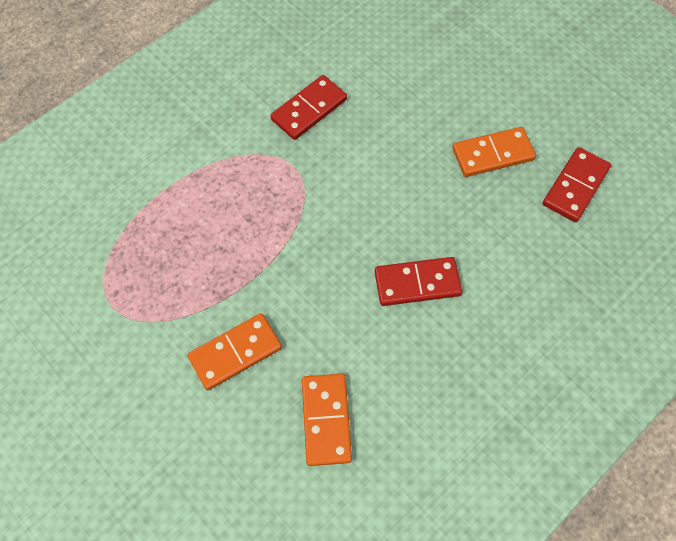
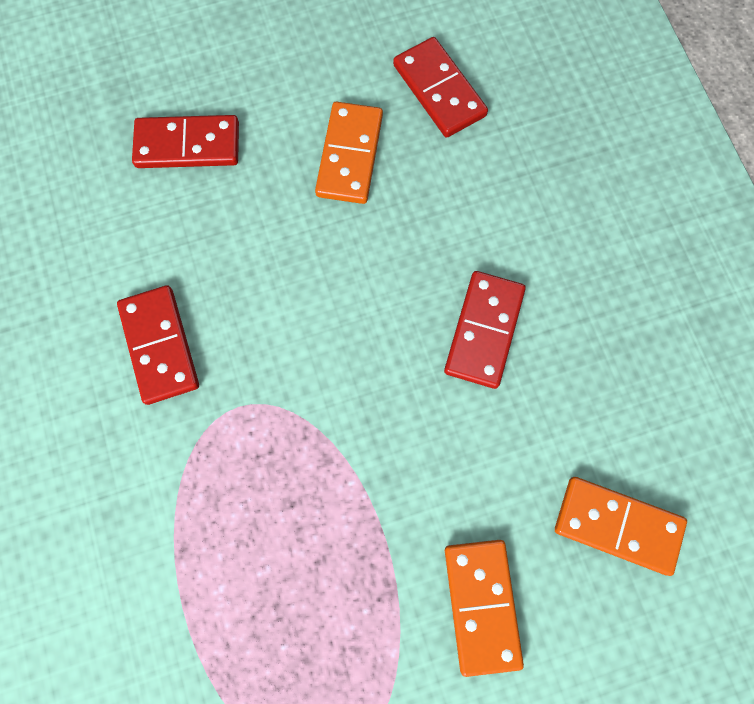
camera: 65 degrees left, 10 degrees up
none -> red domino [132,115,239,168]

